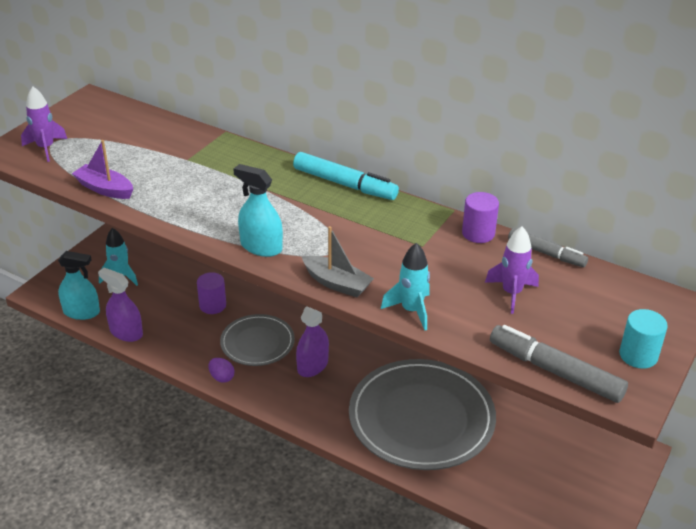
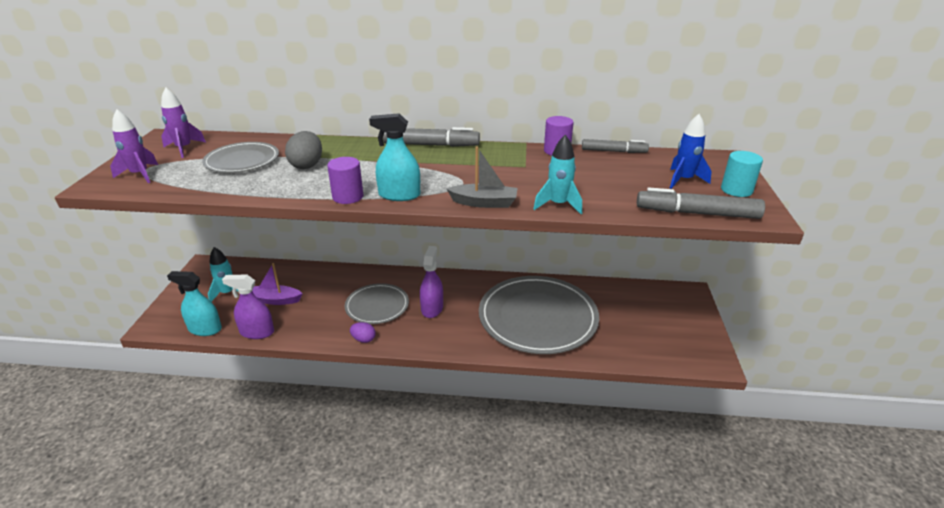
camera: 25 degrees left, 5 degrees down
turquoise spray bottle [58,251,100,320] -> turquoise spray bottle turned 150 degrees counterclockwise [167,271,222,336]
purple boat [72,140,133,199] -> purple boat moved to [252,263,302,305]
purple cylinder [197,272,226,314] -> purple cylinder moved to [327,157,363,204]
turquoise marker [293,152,399,200] -> grey marker [383,127,480,147]
purple rocket [485,226,539,314] -> purple rocket moved to [161,87,206,158]
none -> grey plate [202,142,279,173]
none -> grey egg [285,131,322,169]
none -> blue rocket [670,114,712,189]

